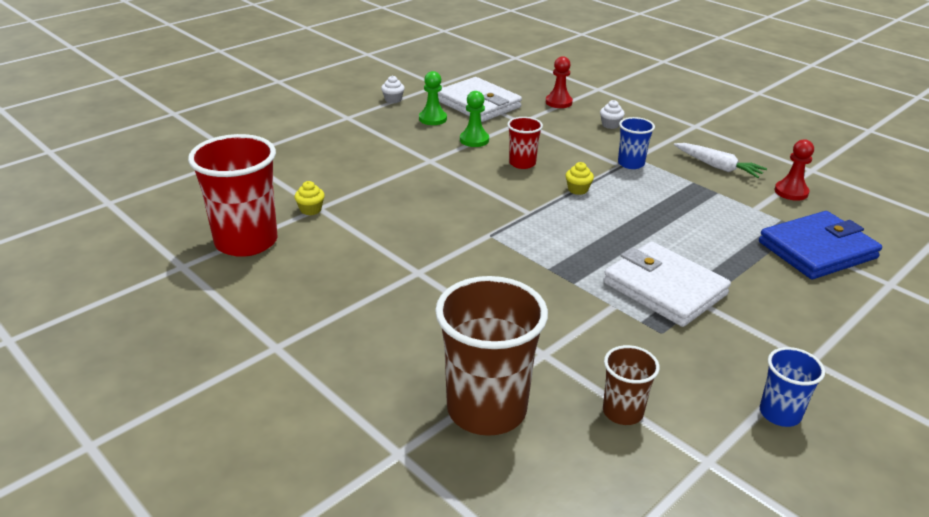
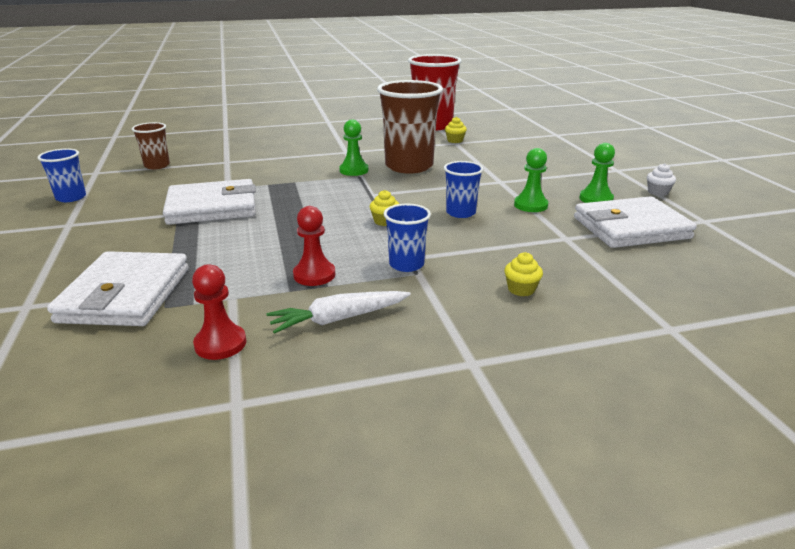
camera: 120 degrees right, 5 degrees down
brown cup [435,276,548,436] -> brown cup moved to [377,80,443,174]
red cup [507,117,543,169] -> blue cup [444,161,483,218]
red pawn [546,56,573,108] -> red pawn moved to [293,206,335,286]
white cupcake [600,100,625,129] -> yellow cupcake [504,252,543,297]
blue wallet [759,211,882,279] -> white wallet [47,251,189,326]
none -> green pawn [339,119,368,176]

